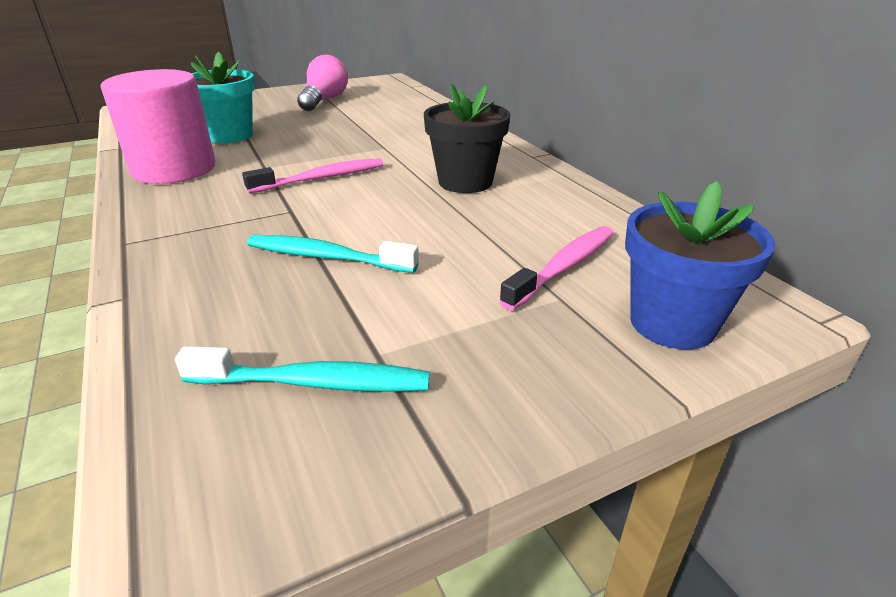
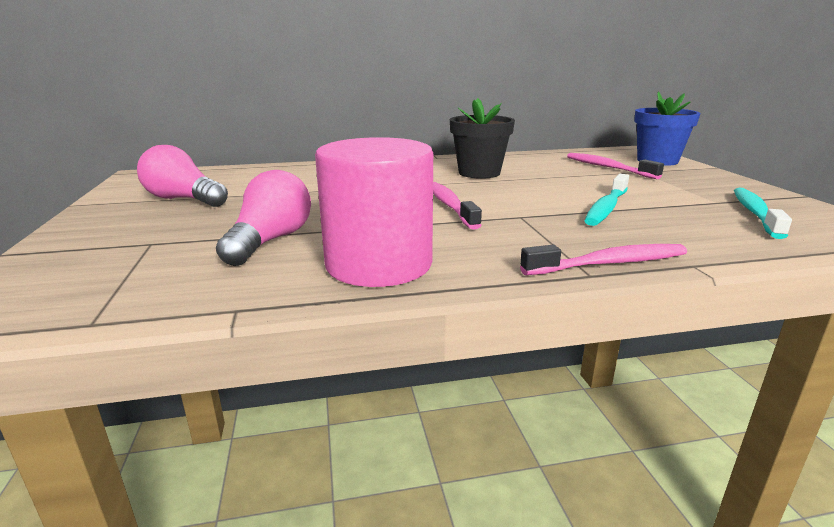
camera: 75 degrees left, 10 degrees down
turquoise flower pot [191,52,255,144] -> pink light bulb [216,170,311,266]
none -> pink toothbrush [520,244,687,275]

